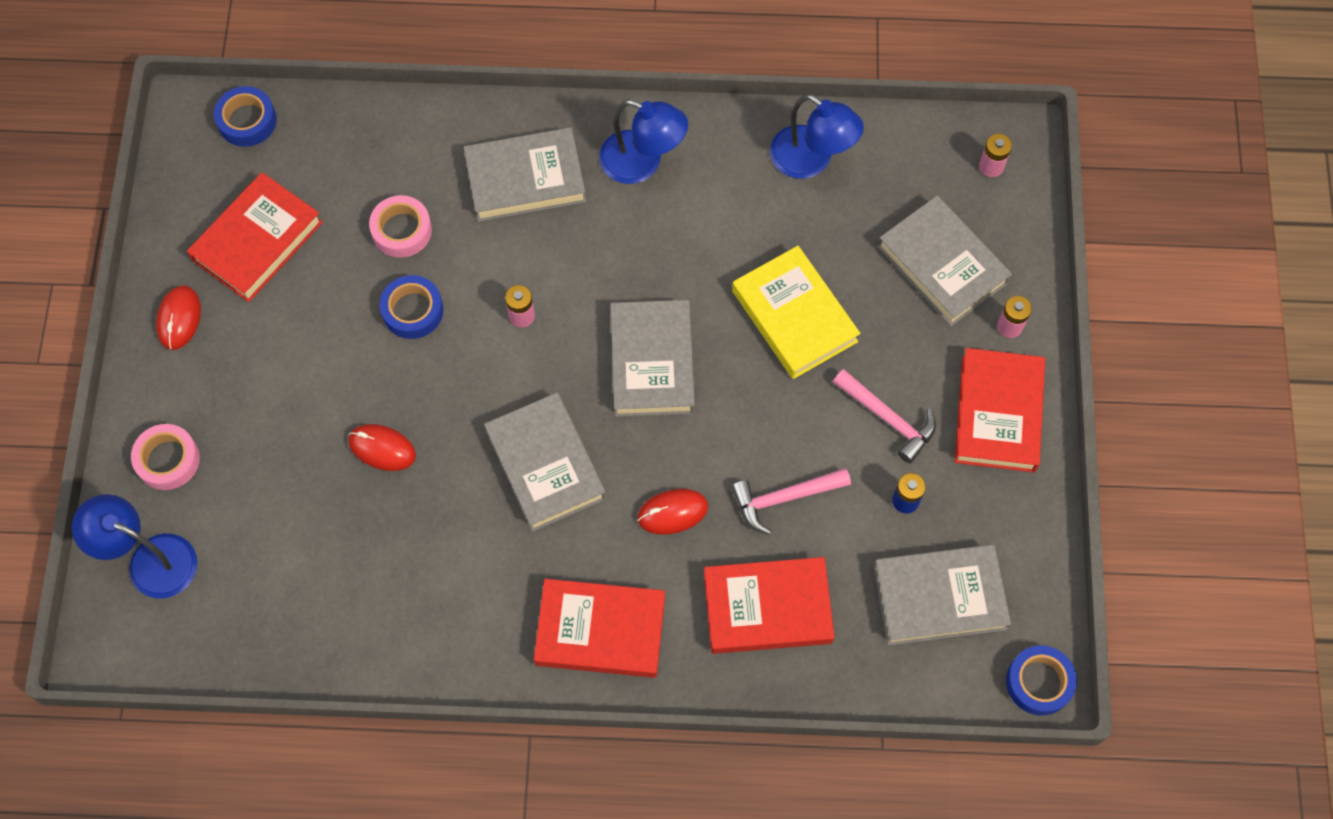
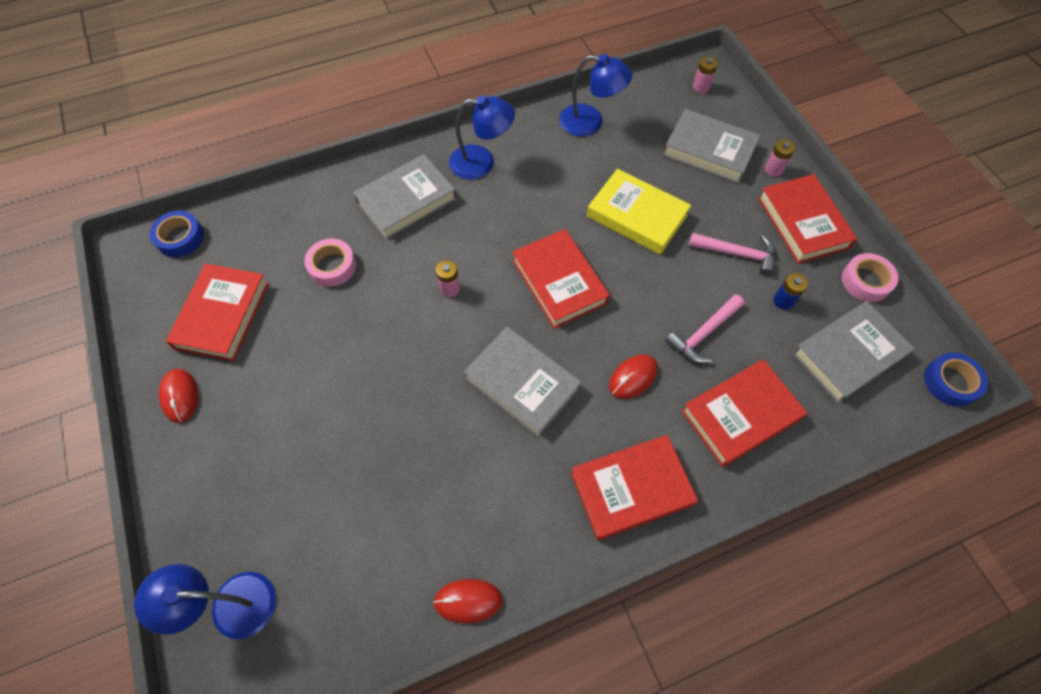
camera: 25 degrees left, 5 degrees down
pink tape [131,424,200,490] -> pink tape moved to [842,253,898,302]
red mouse [348,424,416,471] -> red mouse moved to [433,579,502,624]
blue tape [380,275,443,339] -> none
grey book [611,300,695,417] -> red book [512,229,610,329]

